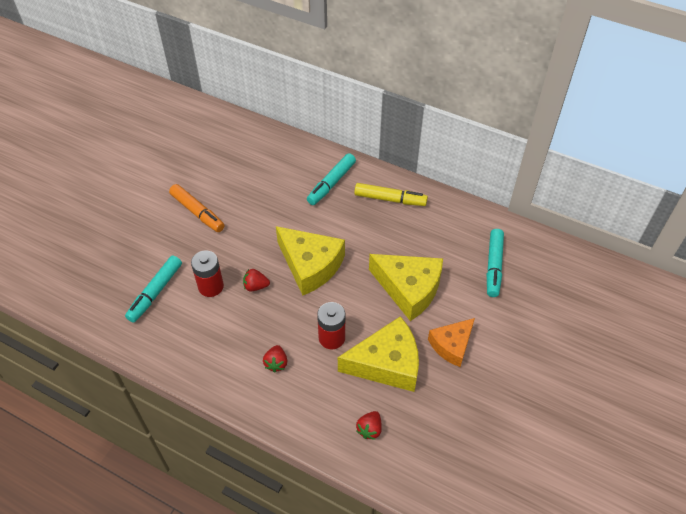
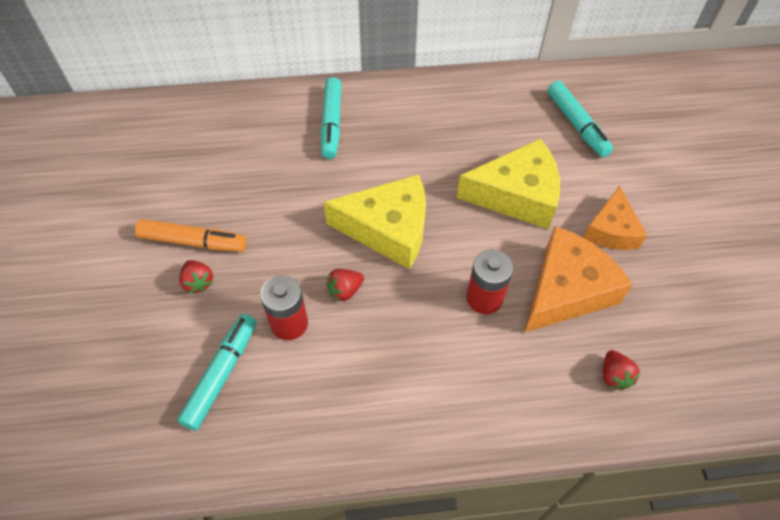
camera: 35 degrees left, 5 degrees up
turquoise marker [125,256,182,322] -> turquoise marker turned 150 degrees counterclockwise [177,314,256,430]
red strawberry [263,345,287,372] -> red strawberry moved to [179,260,213,293]
yellow cheese [338,316,419,392] -> orange cheese [524,226,633,333]
yellow marker [354,183,428,206] -> none

